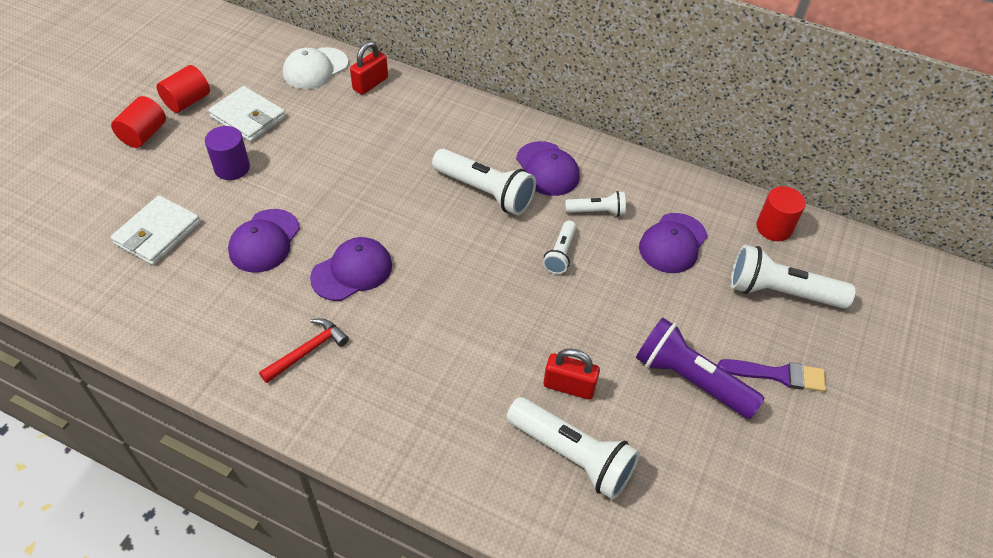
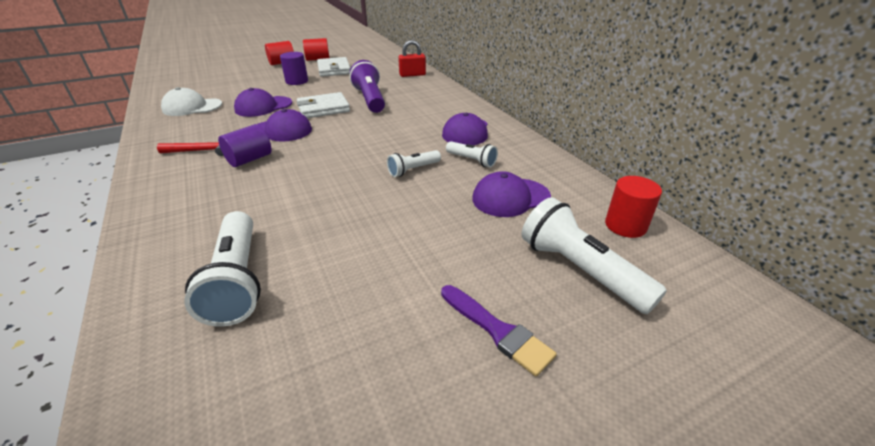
camera: 40 degrees right, 15 degrees down
white wallet [111,195,201,265] -> white wallet moved to [297,92,350,118]
white cap [283,47,348,89] -> white cap moved to [161,87,222,116]
white flashlight [432,149,536,215] -> none
red padlock [543,348,600,400] -> none
purple flashlight [636,318,764,419] -> purple flashlight moved to [350,60,385,113]
none -> purple cylinder [218,124,272,167]

